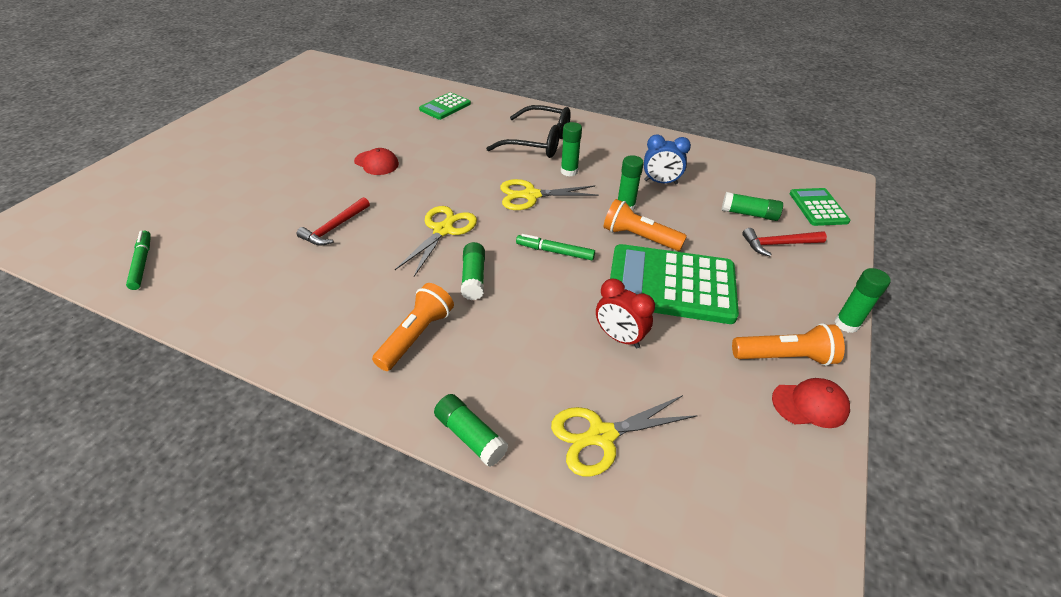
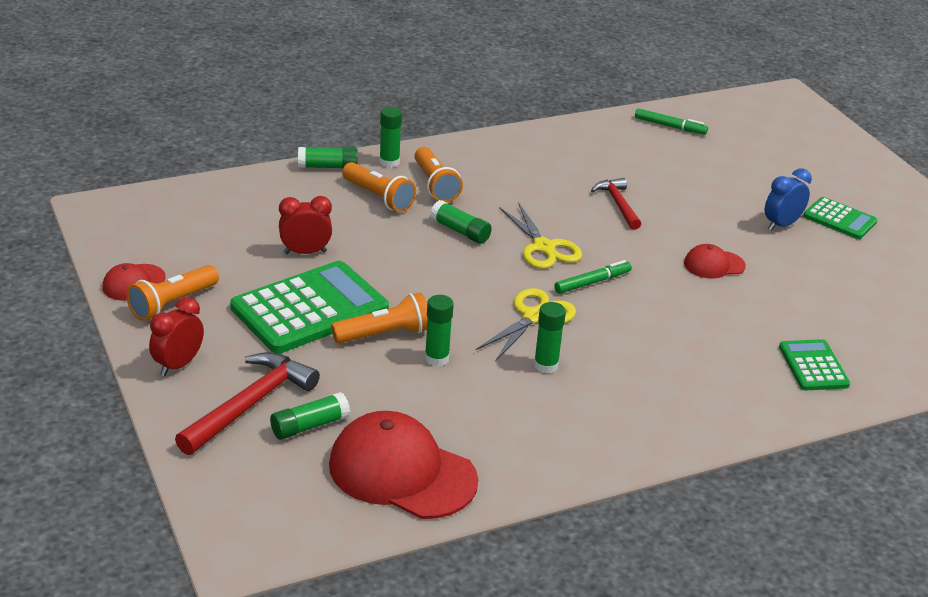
camera: 130 degrees right, 10 degrees down
black glasses [486,105,571,158] -> none
green marker [516,234,595,260] -> green marker moved to [554,260,632,294]
yellow scissors [551,395,698,477] -> none
blue clock [644,134,691,185] -> blue clock moved to [765,168,812,231]
red hammer [742,228,827,256] -> red hammer [175,352,320,455], size x1.59
green calculator [790,188,850,226] -> green calculator moved to [803,197,877,239]
green glue stick [835,268,891,333] -> green glue stick moved to [379,107,402,168]
none -> red clock [149,297,204,376]
none -> red cap [329,411,478,519]
none -> orange flashlight [342,162,416,212]

